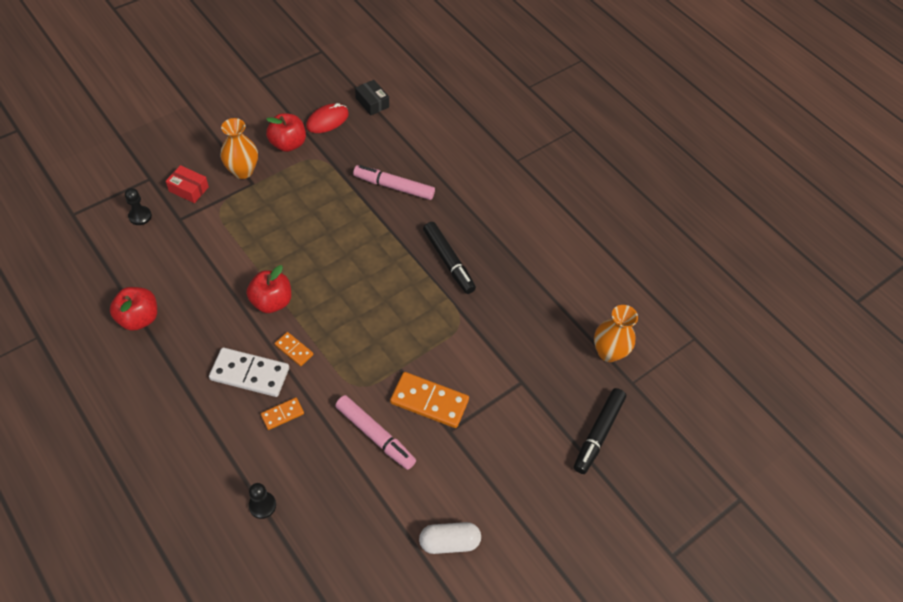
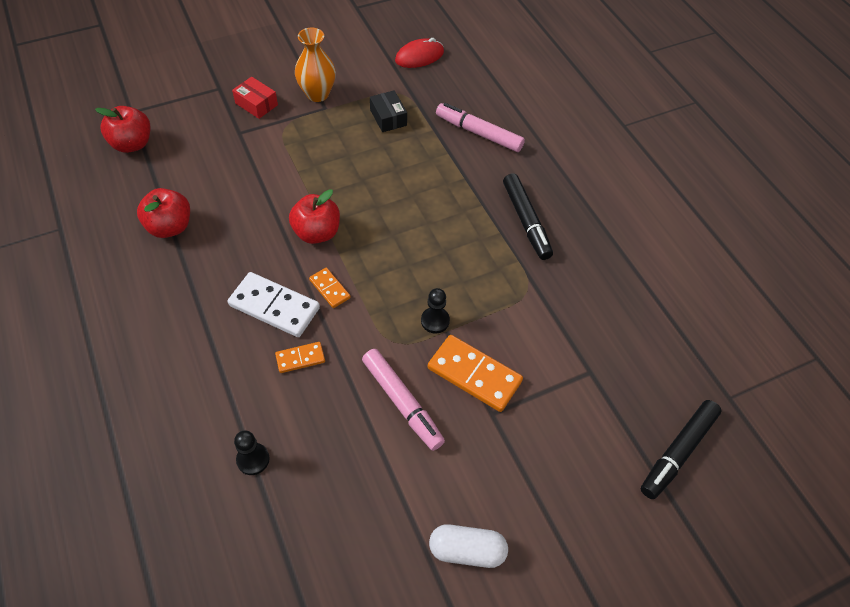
camera: 15 degrees right, 0 degrees up
black pawn [125,188,152,225] -> black pawn moved to [421,288,450,333]
red apple [266,113,306,152] -> red apple moved to [95,106,151,153]
black box [355,80,389,116] -> black box moved to [370,90,407,132]
orange vase [594,305,638,362] -> none

